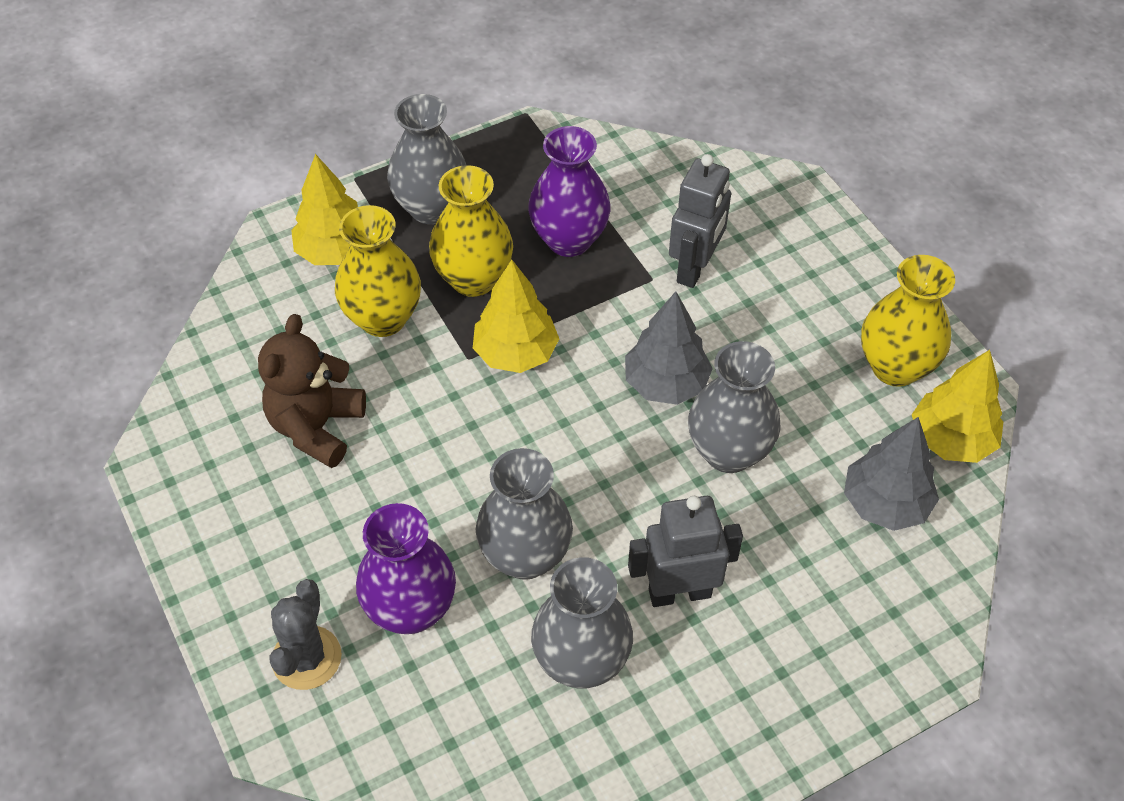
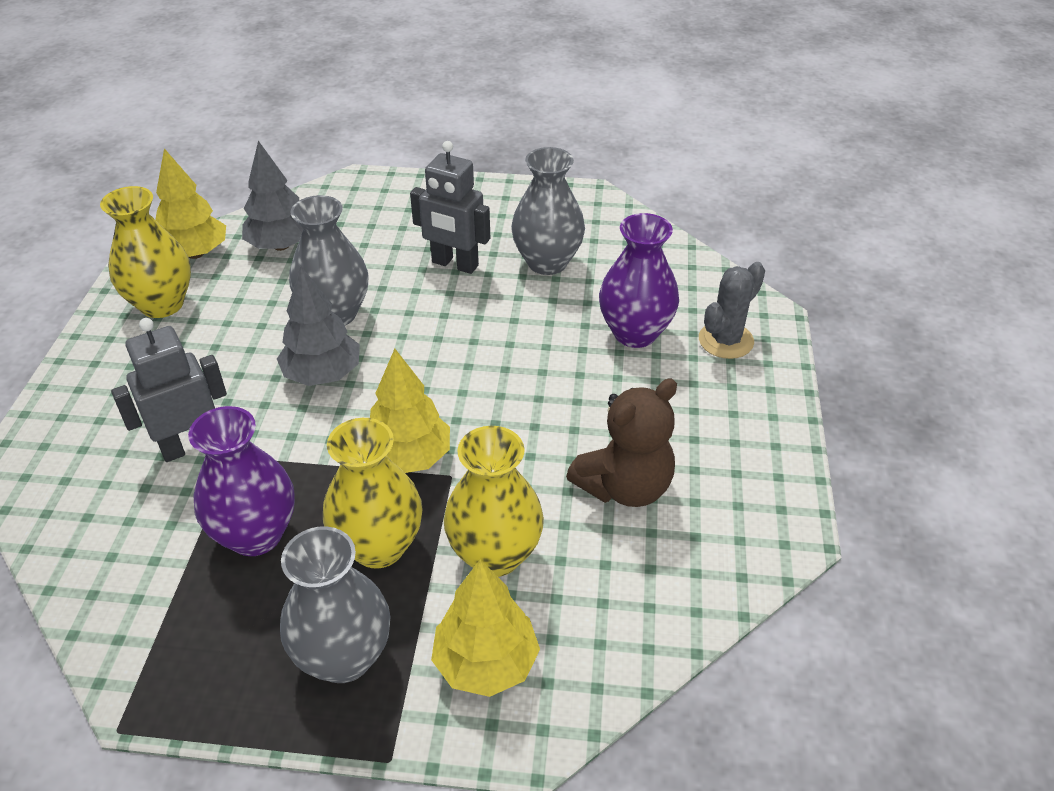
camera: 145 degrees left, 10 degrees down
grey vase [476,448,573,580] -> none

